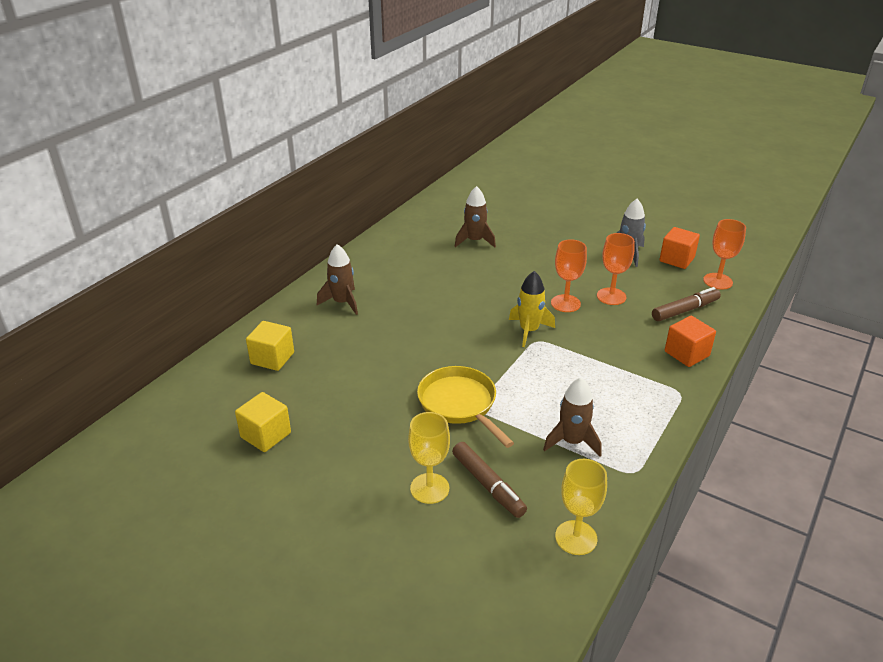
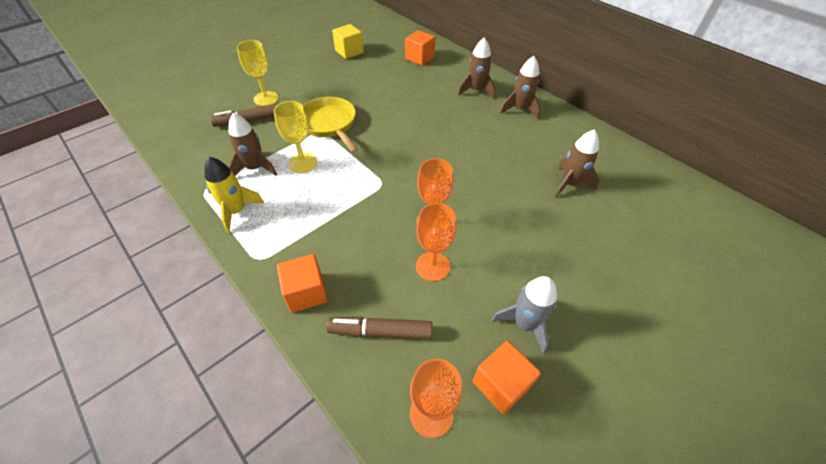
camera: 105 degrees right, 15 degrees up
yellow cube [246,321,294,371] -> orange cube [405,30,436,66]
yellow pan [417,366,514,448] -> yellow pan turned 105 degrees counterclockwise [303,97,359,153]
yellow rocket [509,271,555,347] -> yellow rocket moved to [204,157,264,233]
yellow goblet [555,459,607,555] -> yellow goblet moved to [274,101,317,173]
brown marker [652,287,721,321] -> brown marker turned 105 degrees clockwise [326,317,432,339]
none -> brown rocket [500,56,540,119]

